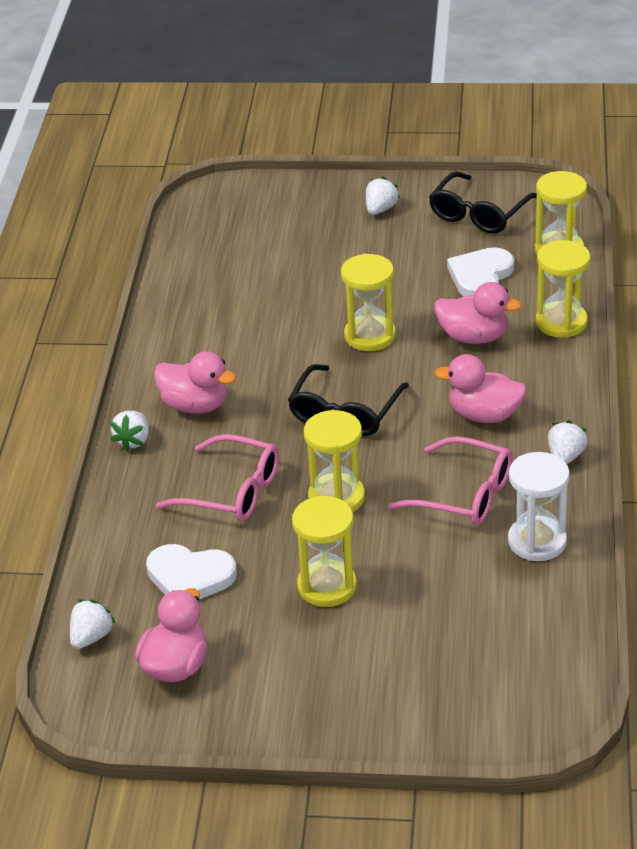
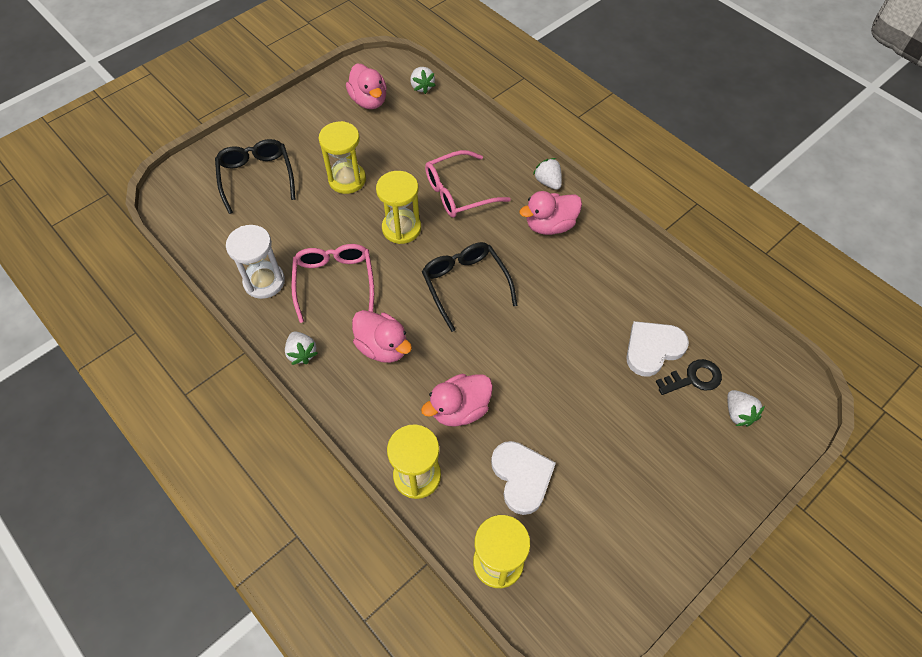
camera: 130 degrees right, 20 degrees up
white heart [146,544,237,599] -> white heart moved to [626,321,689,376]
yellow hourglass [341,254,396,351] -> none
white strawberry [366,176,400,215] -> white strawberry moved to [727,390,765,426]
pink glasses [388,436,513,525] -> pink glasses turned 105 degrees clockwise [291,244,374,323]
black glasses [429,172,537,234] -> black glasses moved to [215,139,295,214]
pink duck [434,354,527,423] -> pink duck turned 75 degrees clockwise [352,310,412,363]
none -> black key [656,359,722,395]

